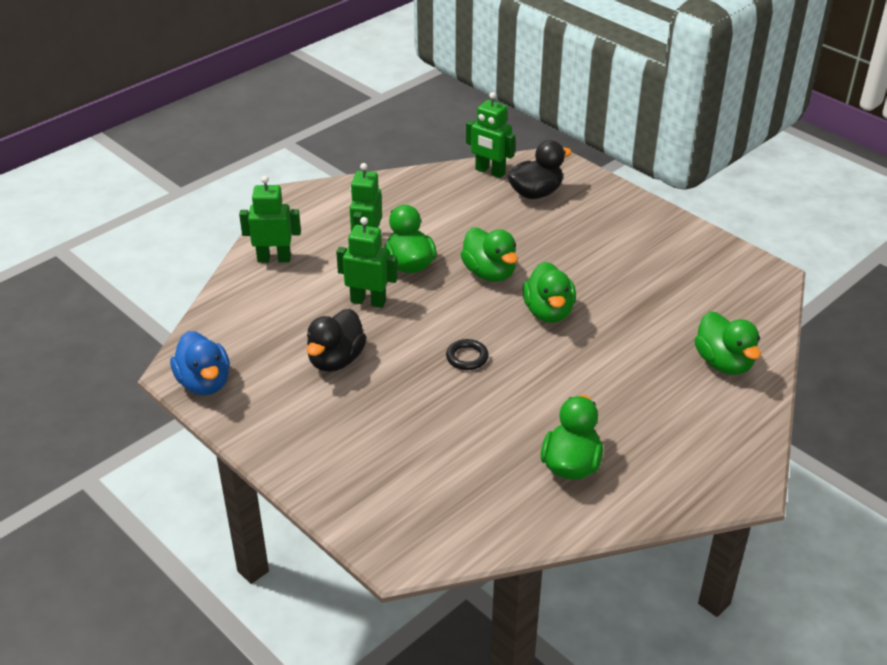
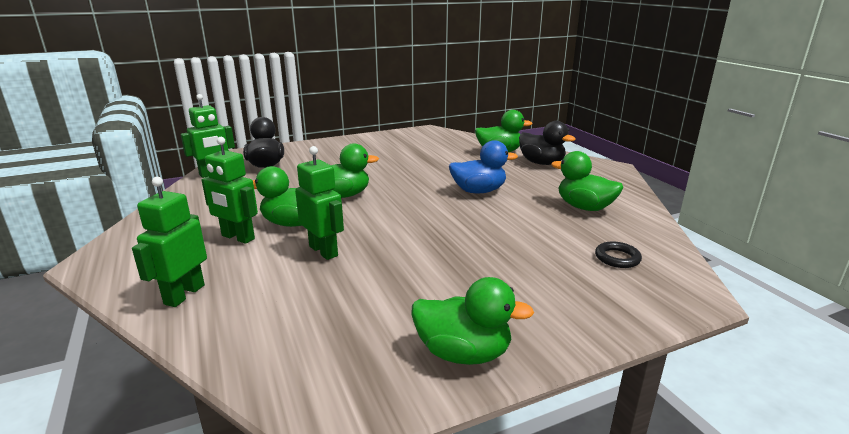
camera: 70 degrees left, 15 degrees down
blue duck [170,331,230,395] -> blue duck moved to [449,140,518,193]
black duck [306,309,367,372] -> black duck moved to [519,121,576,165]
green robot [336,217,398,308] -> green robot turned 105 degrees clockwise [295,146,344,260]
black ring [446,339,489,370] -> black ring moved to [595,241,642,268]
green duck [522,262,576,323] -> green duck moved to [412,277,534,365]

